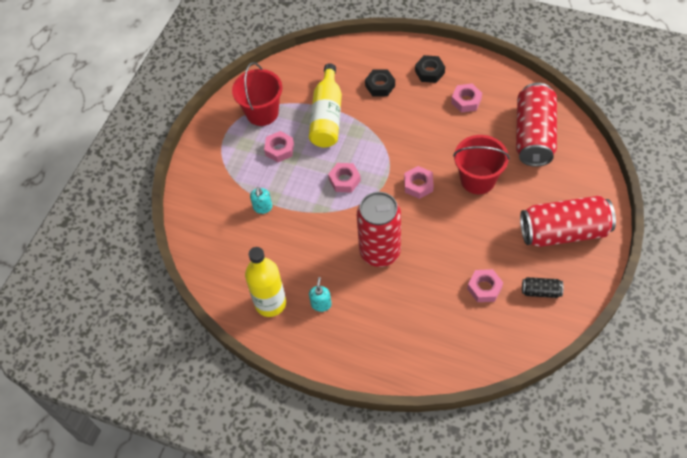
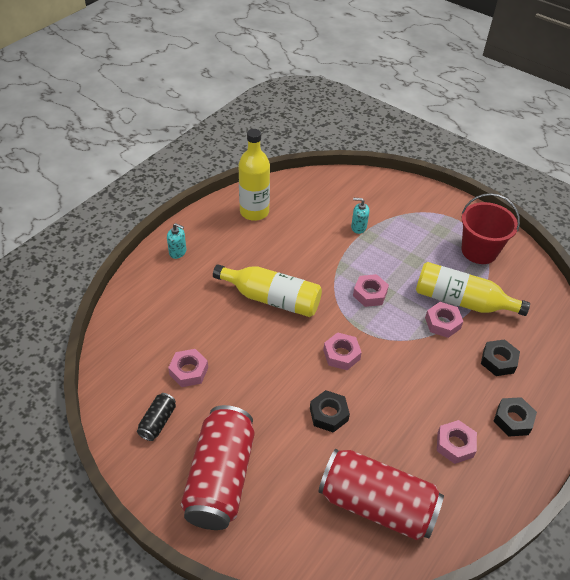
camera: 100 degrees right, 10 degrees down
pink nut [264,131,294,162] -> pink nut moved to [425,302,464,338]
turquoise soap dispenser [309,277,332,312] -> turquoise soap dispenser moved to [167,223,186,259]
red can [357,192,401,267] -> yellow bottle [213,264,322,317]
red bucket [453,135,510,194] -> black nut [310,390,350,433]

